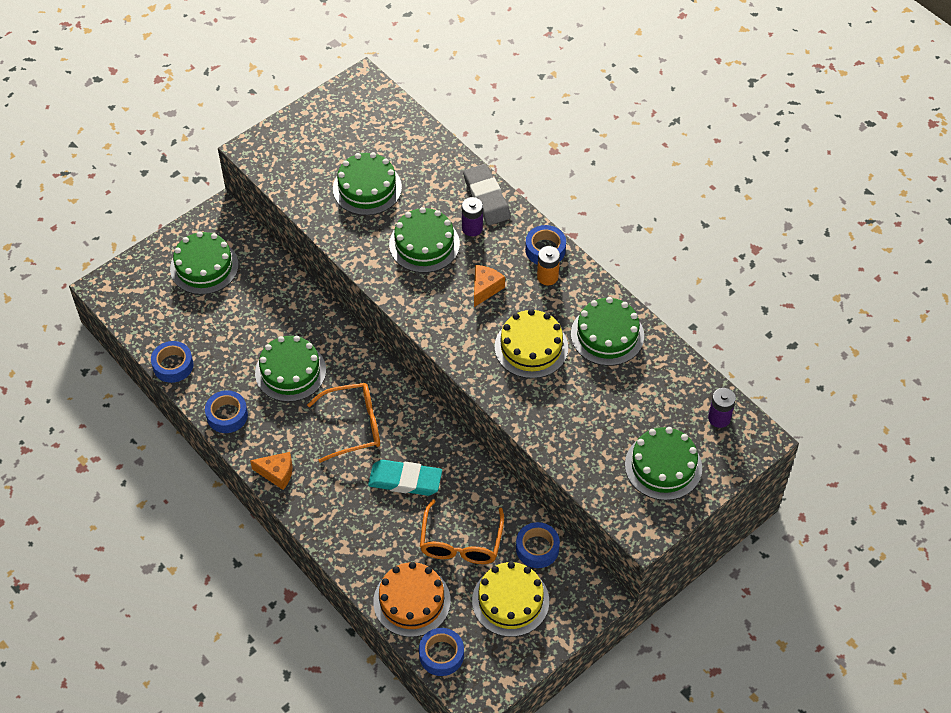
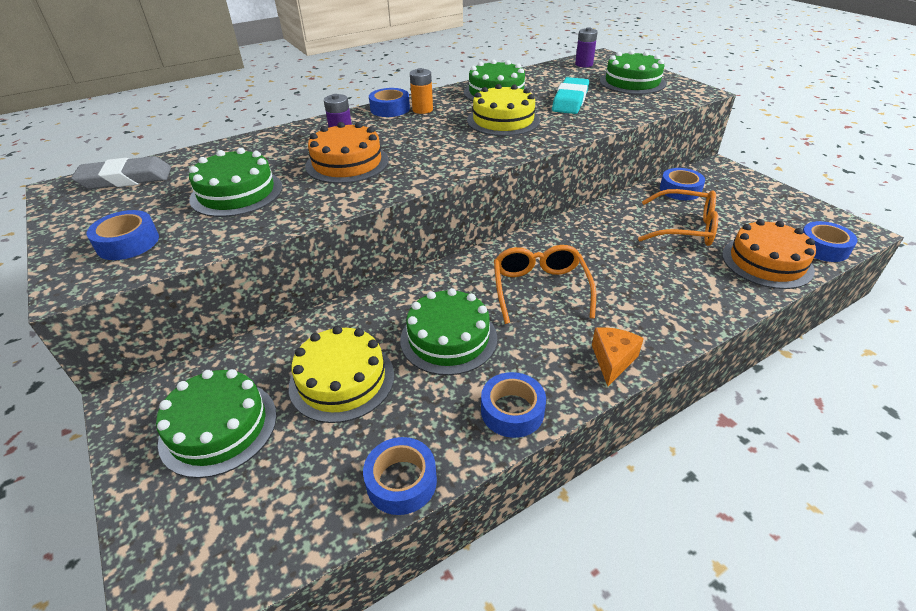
camera: 80 degrees left, 15 degrees down
turquoise eraser [368,460,442,496] -> turquoise eraser moved to [552,77,589,114]
green cake [389,207,460,273] -> orange cake [305,122,389,184]
grey eraser [463,164,511,225] -> grey eraser moved to [71,156,171,189]
yellow cake [472,562,549,637] -> yellow cake moved to [289,326,394,423]
orange cheese [474,265,505,307] -> none
none -> blue tape [87,210,159,260]

